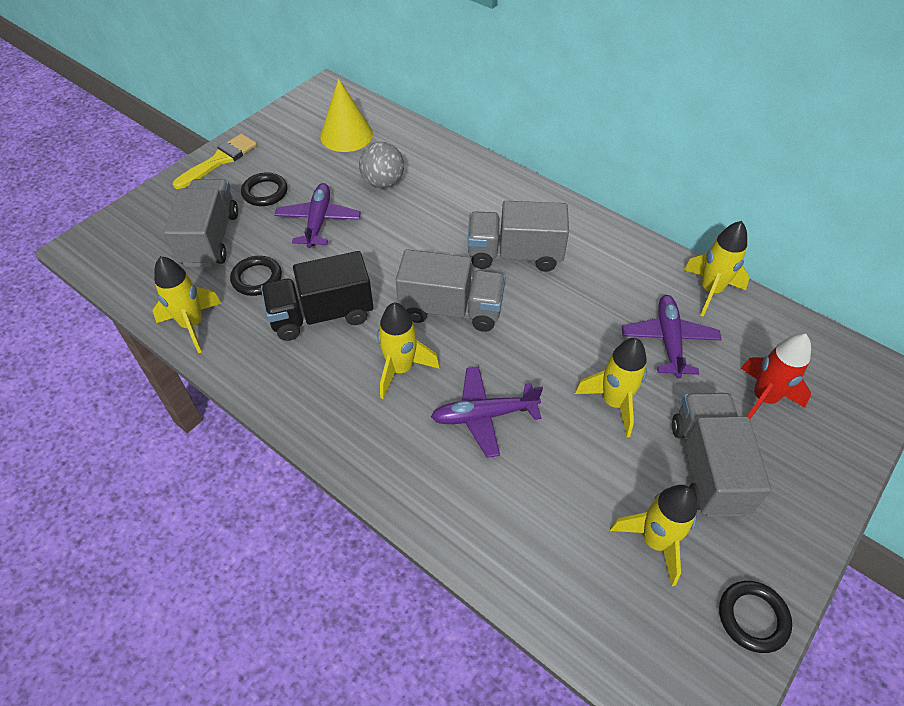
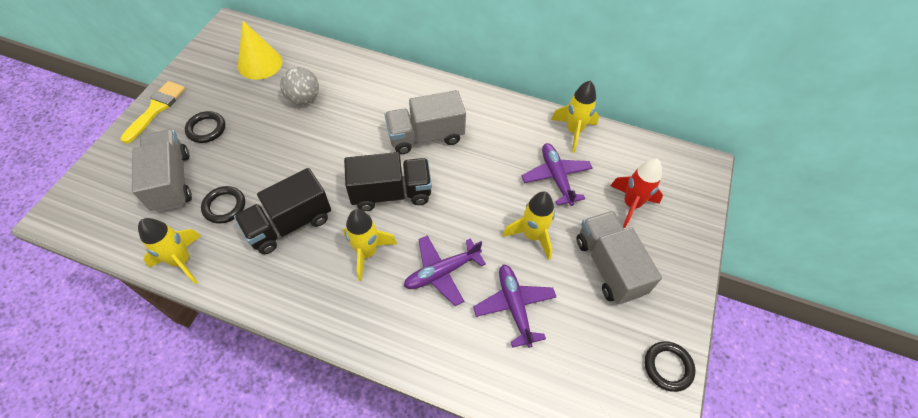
camera: 20 degrees left, 5 degrees up
purple plane [275,183,361,248] -> purple plane moved to [473,264,556,348]
grey truck [396,249,506,332] -> black truck [344,152,432,211]
yellow rocket [610,485,697,586] -> none

